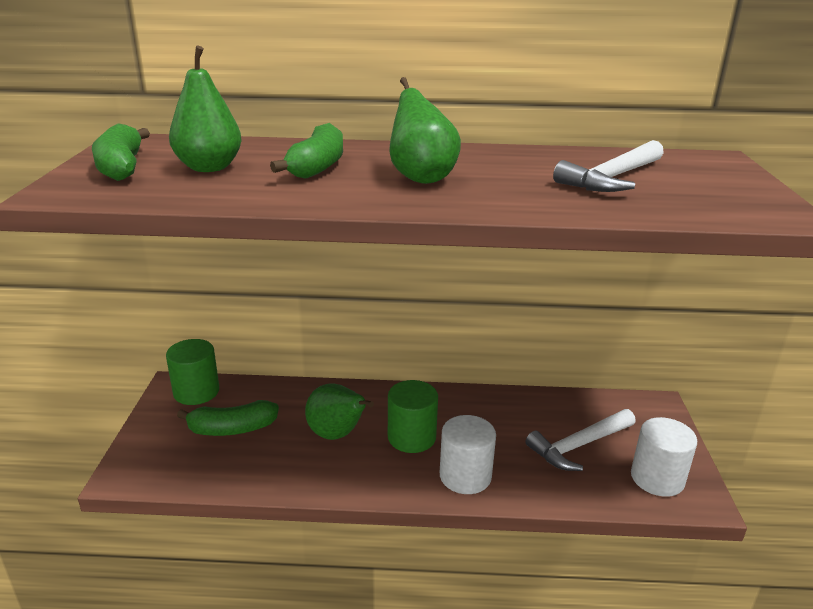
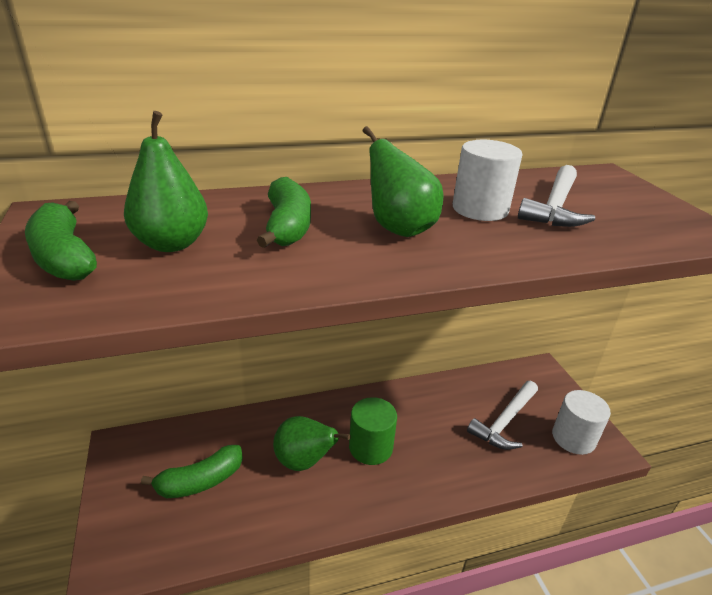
camera: 20 degrees left, 5 degrees up
green cylinder [166,339,219,405] -> none
white cylinder [440,415,496,494] -> white cylinder moved to [453,140,523,221]

